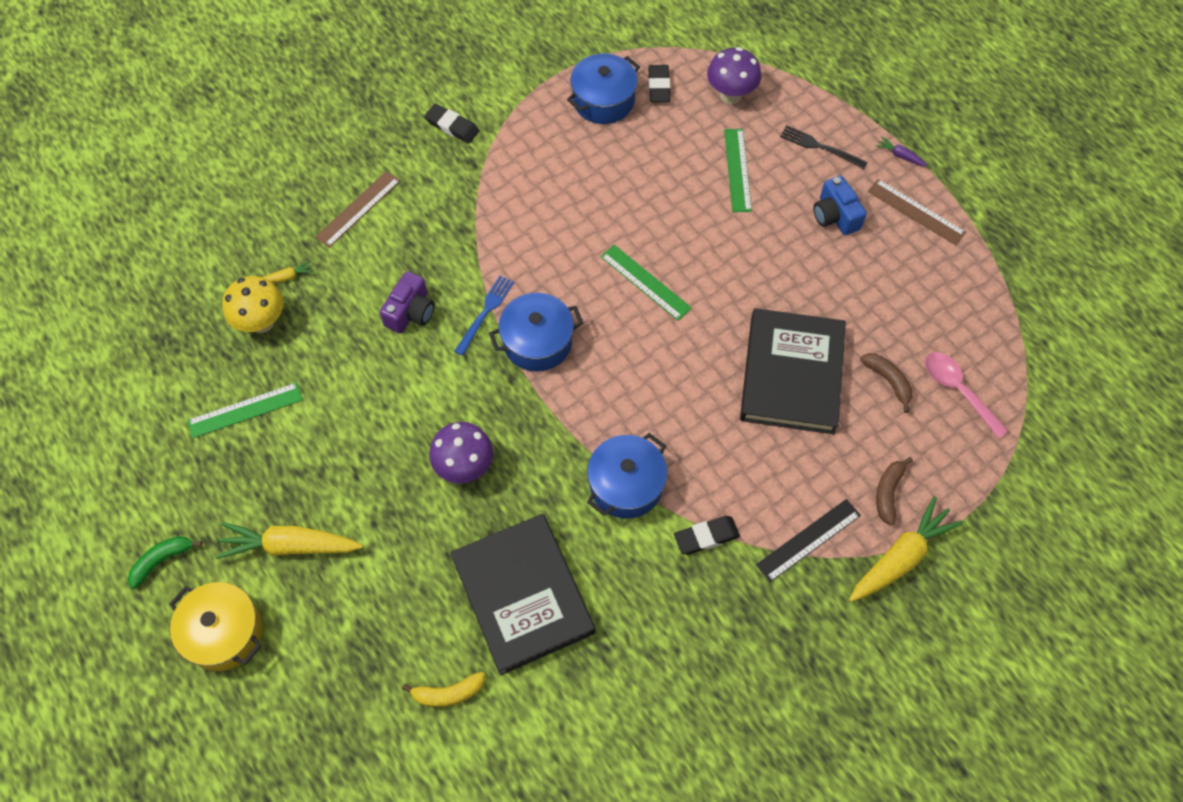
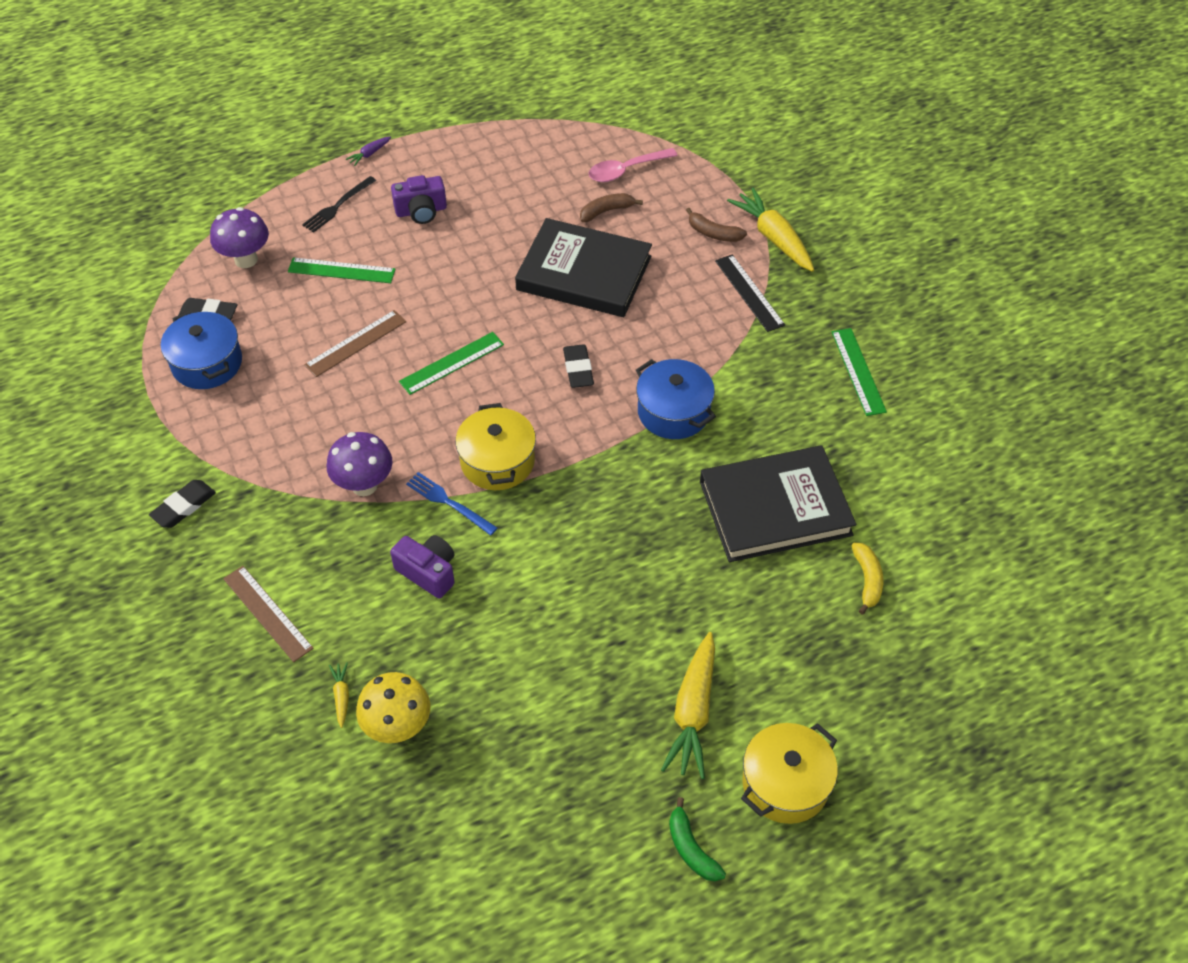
camera: 80 degrees left, 10 degrees down
green ruler [187,382,303,438] -> green ruler moved to [832,328,887,416]
purple mushroom [429,422,493,483] -> purple mushroom moved to [327,432,393,496]
blue pot [489,293,583,372] -> yellow pot [455,403,536,490]
black eraser [674,516,740,555] -> black eraser moved to [563,344,594,388]
blue camera [813,176,867,235] -> purple camera [391,175,447,224]
brown ruler [868,179,966,245] -> brown ruler moved to [304,310,406,377]

